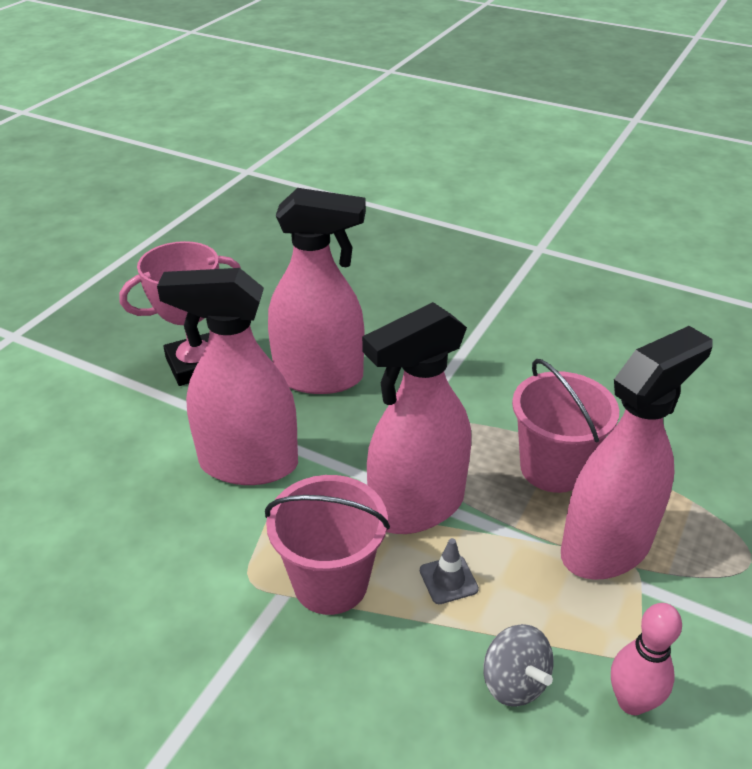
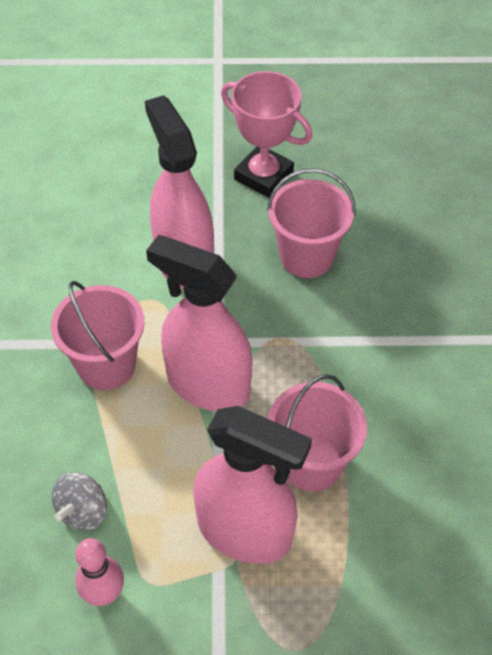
camera: 60 degrees right, 15 degrees up
pink spray bottle [268,188,366,394] -> pink bucket [267,168,356,278]
grey traffic cone [420,538,479,604] -> none

